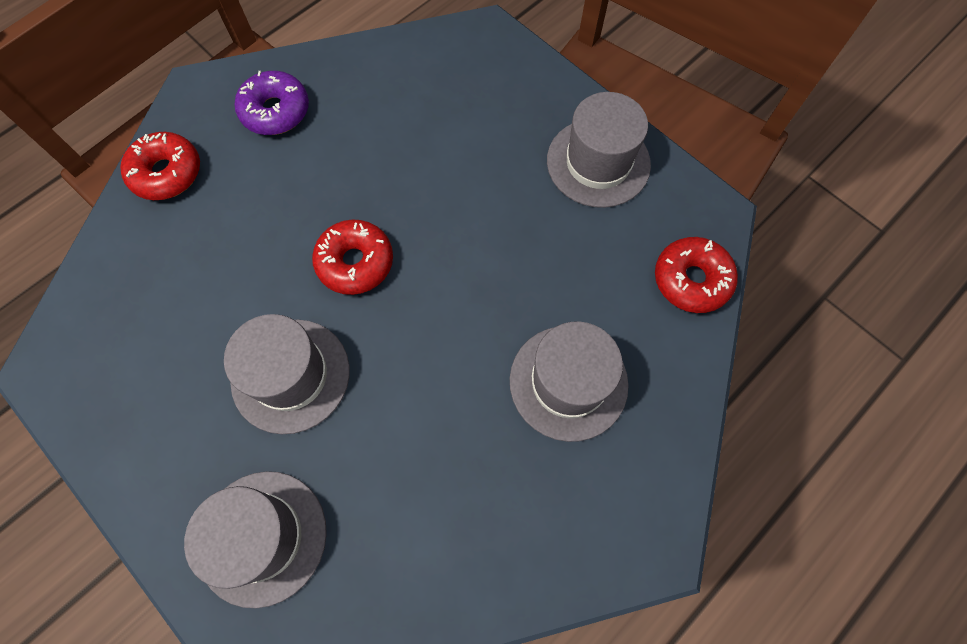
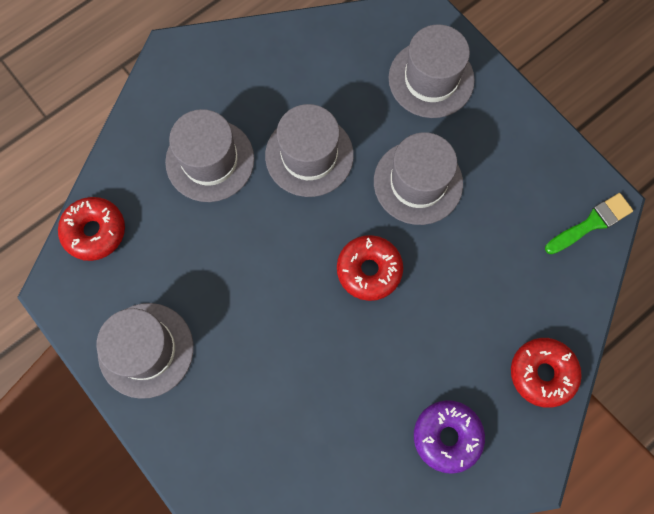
camera: 175 degrees left, 5 degrees up
none -> grey hat [265,104,354,197]
none -> green brush [545,193,633,254]

